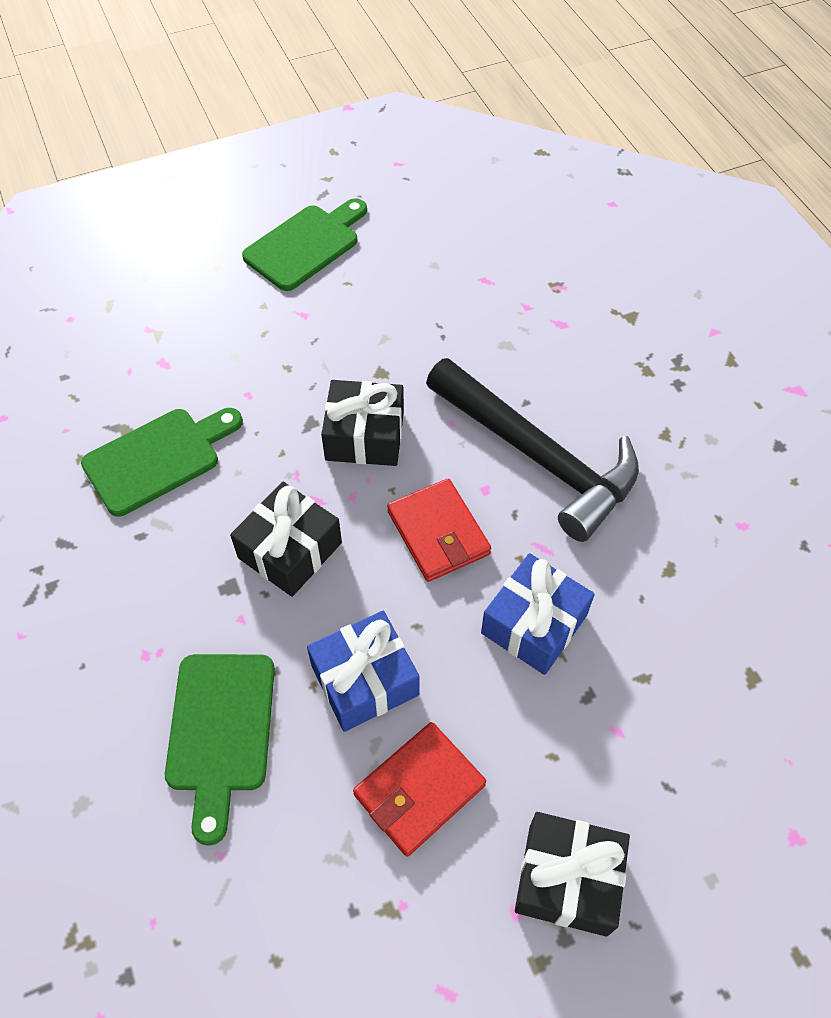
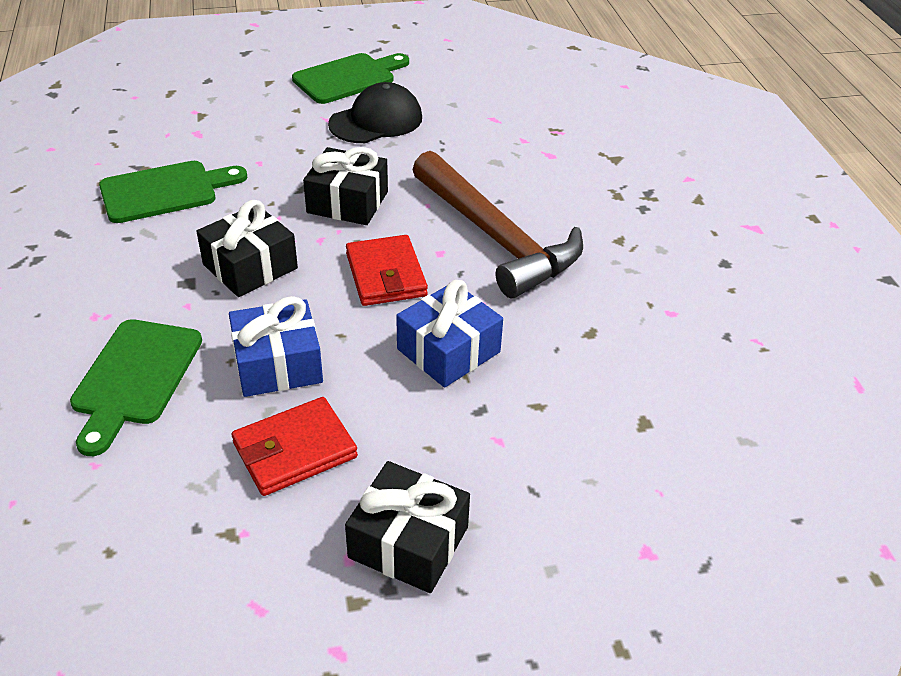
camera: 10 degrees right, 15 degrees down
black hammer [426,358,639,542] -> brown hammer [413,151,583,298]
none -> black cap [328,82,422,143]

